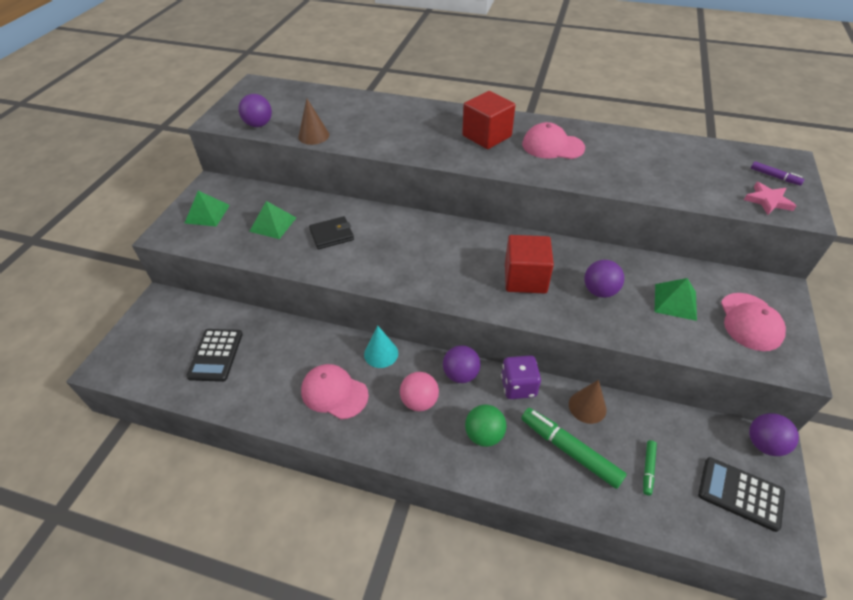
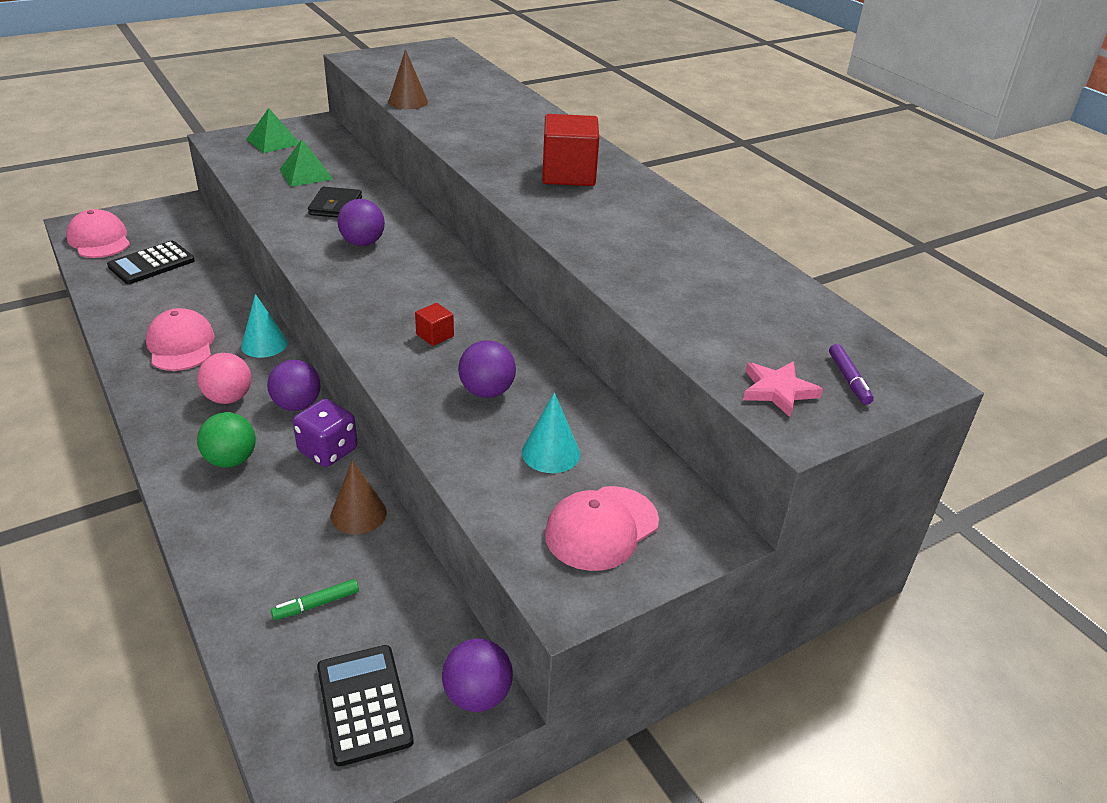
camera: 40 degrees right, 10 degrees down
purple ball [238,94,272,127] -> purple ball moved to [337,199,385,246]
black wallet [309,216,354,249] -> black wallet turned 75 degrees clockwise [308,187,362,218]
red cube [505,235,554,293] -> red cube [415,303,454,346], size x0.47
green marker [521,408,627,489] -> none
pink cap [522,122,585,159] -> pink cap moved to [66,209,130,258]
green pyramid [654,278,697,321] -> turquoise cone [522,392,580,473]

